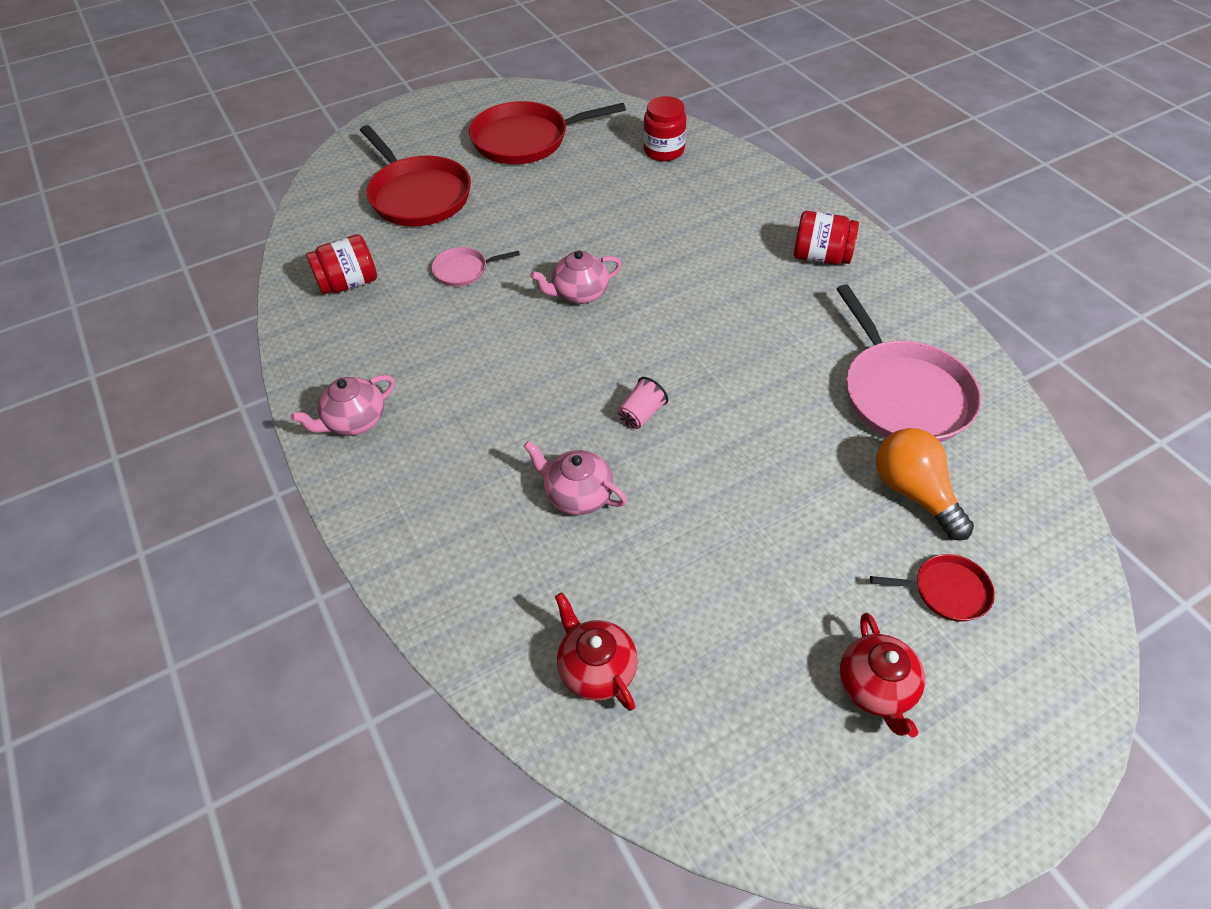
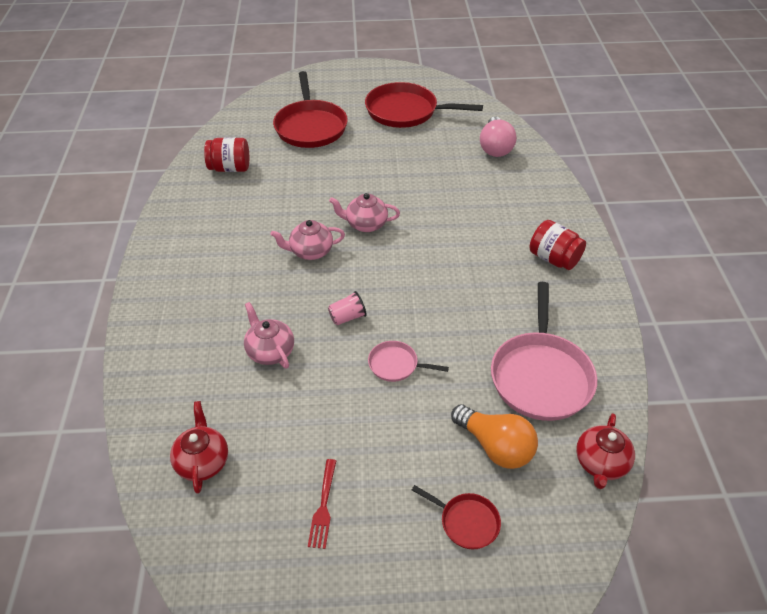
camera: 25 degrees right, 5 degrees down
pink teapot [291,375,395,436] -> pink teapot moved to [270,220,345,260]
pink pan [432,247,520,287] -> pink pan moved to [368,341,449,382]
red jar [643,96,686,161] -> pink light bulb [480,116,516,157]
red teapot [839,613,925,737] -> red teapot moved to [576,413,635,489]
orange light bulb [876,428,974,541] -> orange light bulb turned 135 degrees clockwise [451,404,538,469]
none -> red fork [308,459,336,549]

